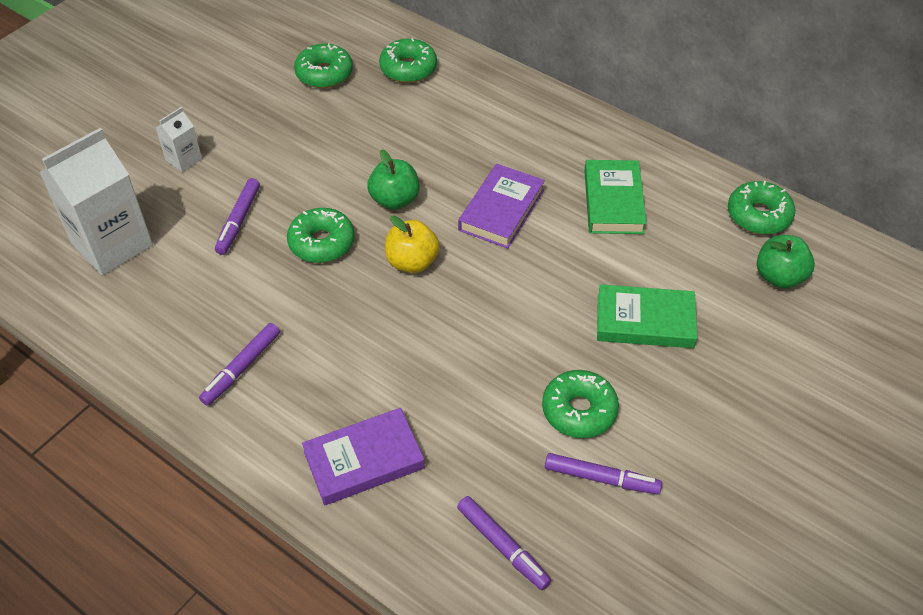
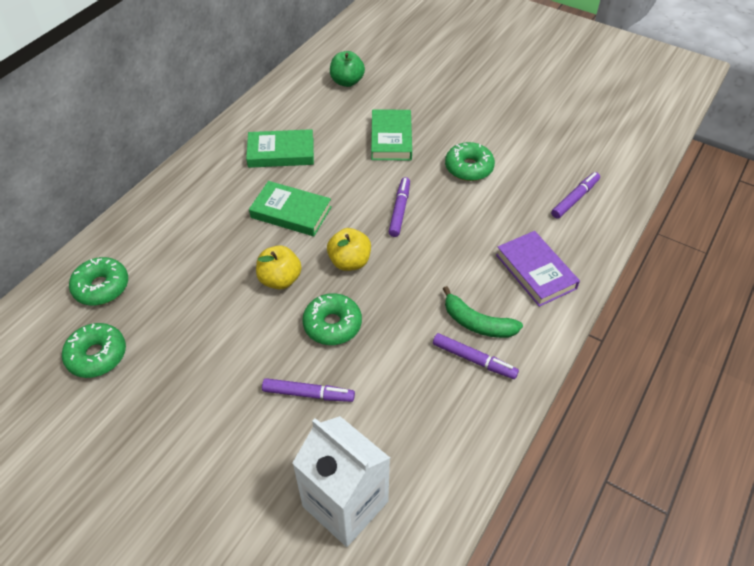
camera: 95 degrees left, 0 degrees up
white carton [155,107,202,172] -> none
green apple [367,149,420,210] -> yellow apple [256,245,302,290]
purple book [458,164,545,249] -> green book [249,181,332,236]
purple marker [545,453,662,495] -> purple marker moved to [389,177,410,237]
green donut [728,181,795,235] -> none
none -> green banana [443,286,523,338]

